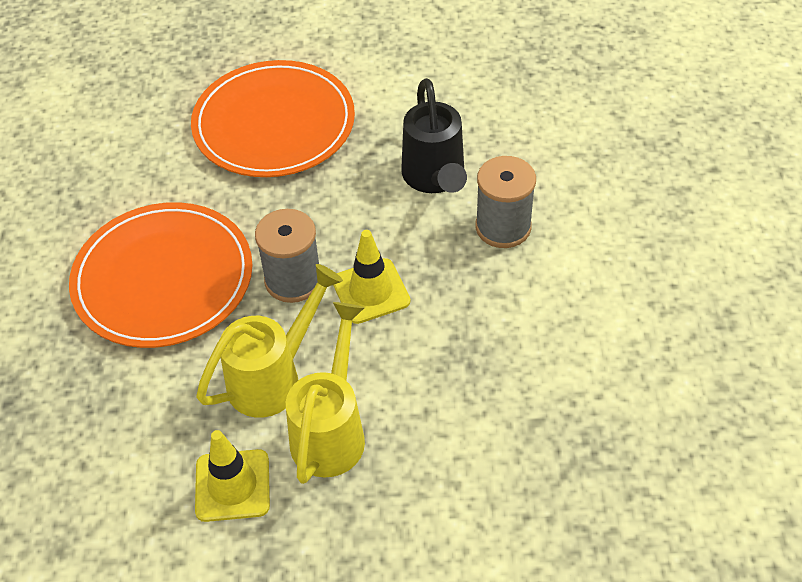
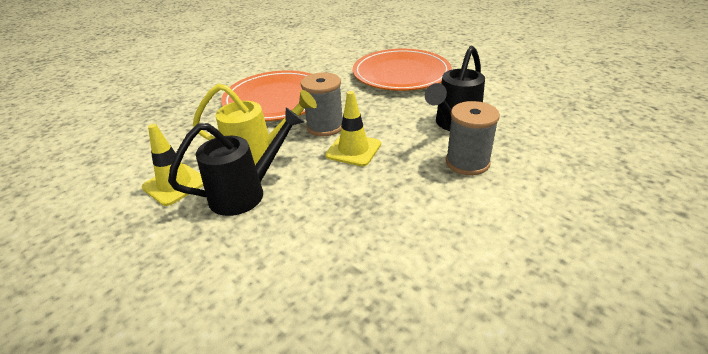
camera: 45 degrees right, 15 degrees down
yellow watering can [286,302,365,484] -> black watering can [168,107,304,216]

